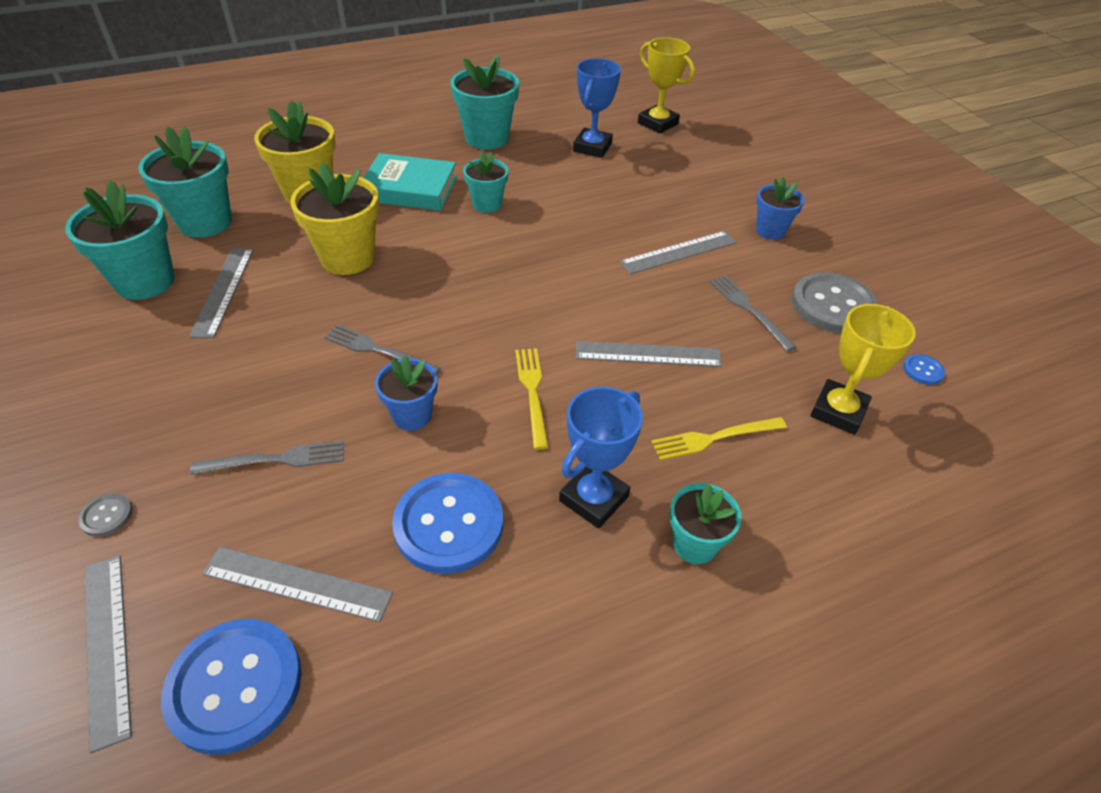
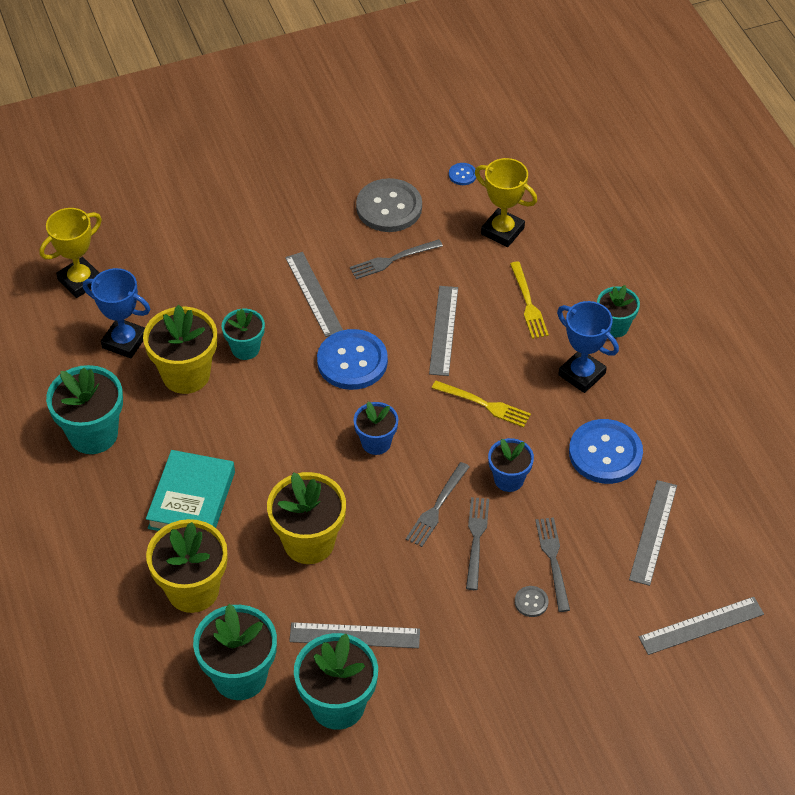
camera: 85 degrees left, 5 degrees up
grey button [78,493,133,537] -> grey button moved to [515,586,549,617]
blue button [161,619,302,755] -> blue button moved to [317,329,388,390]
turquoise flower pot [463,151,508,213] -> turquoise flower pot moved to [222,309,265,360]
yellow fork [515,348,549,450] -> yellow fork turned 150 degrees counterclockwise [432,381,531,427]
blue flower pot [756,177,805,240] -> blue flower pot moved to [354,402,398,455]
none -> yellow flower pot [143,305,217,394]
none -> grey fork [466,497,489,590]

